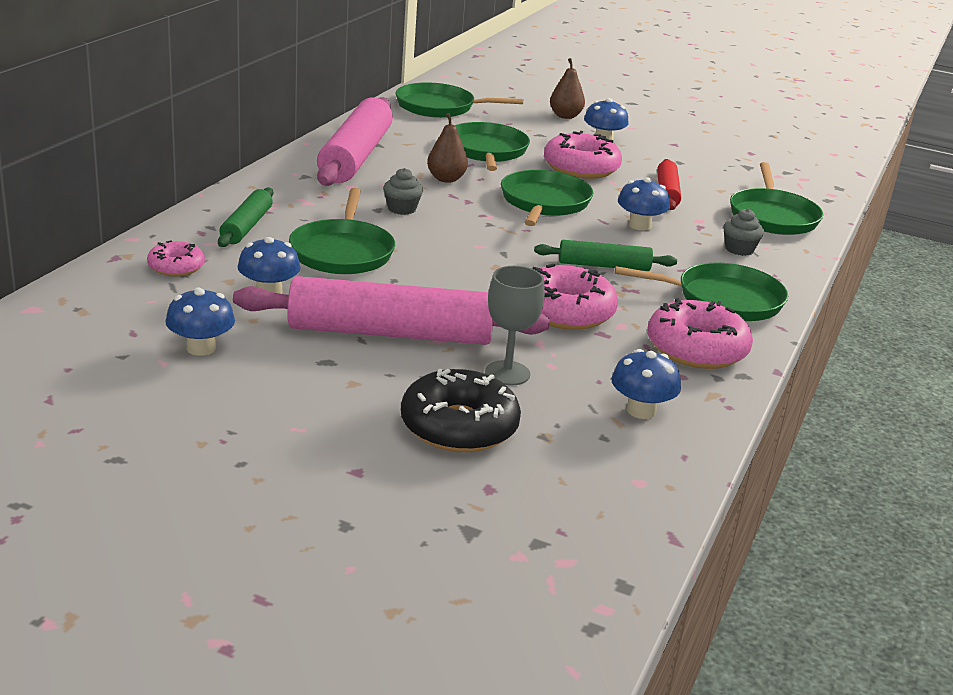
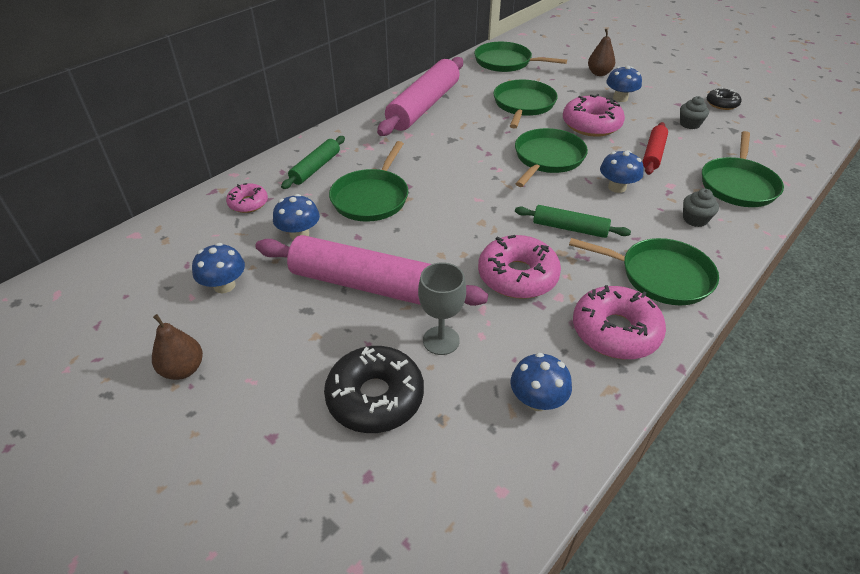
camera: 20 degrees right, 15 degrees up
grey cupcake [383,168,423,215] -> grey cupcake moved to [680,96,709,129]
brown pear [427,113,468,183] -> brown pear moved to [152,314,203,380]
none -> black donut [707,87,742,110]

